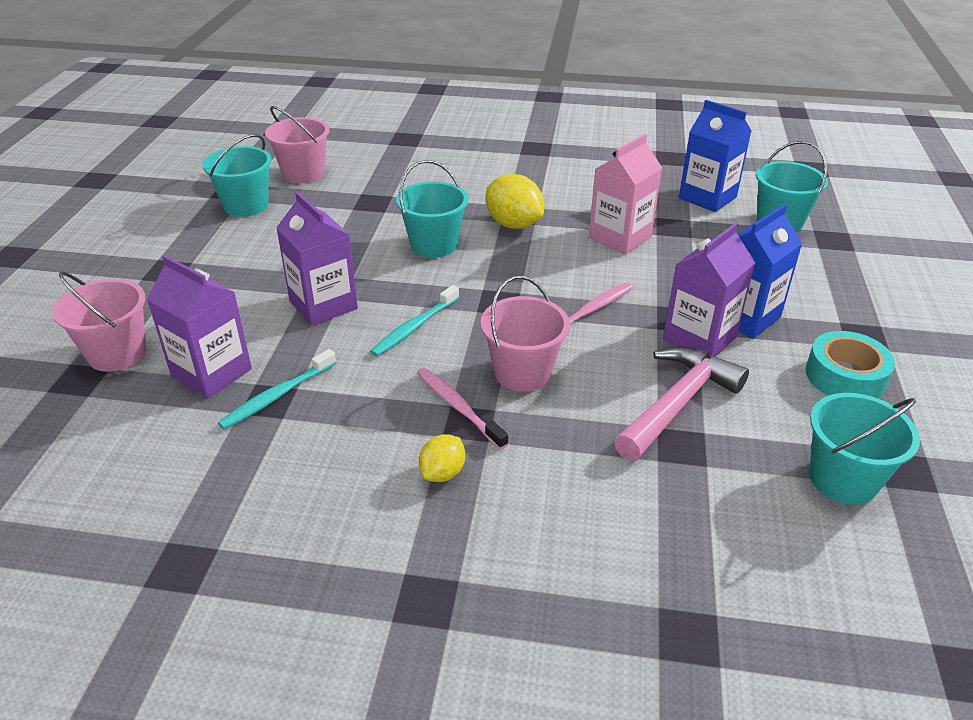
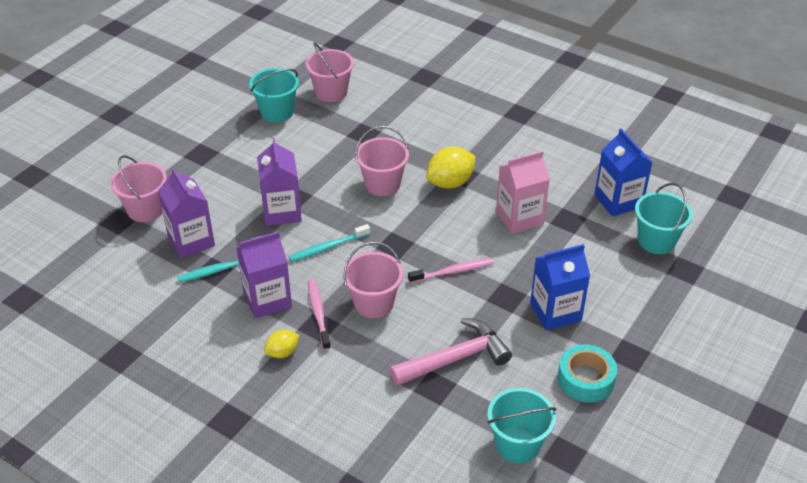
camera: 25 degrees right, 5 degrees up
turquoise bucket [396,160,469,258] -> pink bucket [355,126,409,196]
yellow lemon [486,174,544,229] -> yellow lemon turned 75 degrees clockwise [426,146,476,189]
purple carton [663,223,756,359] -> purple carton moved to [236,231,292,319]

